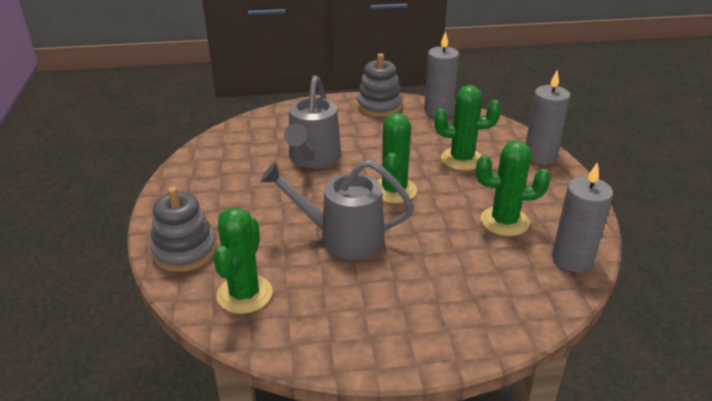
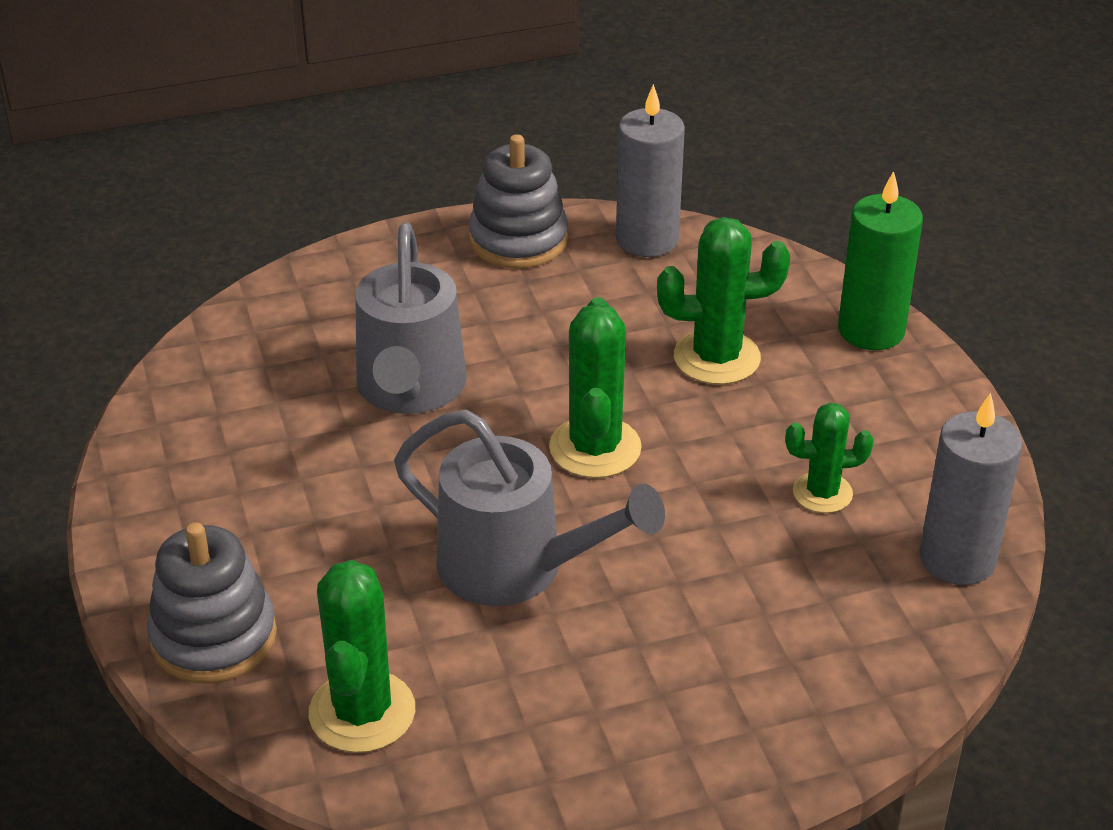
camera: 10 degrees left, 5 degrees up
grey watering can [260,160,414,260] -> grey watering can turned 150 degrees counterclockwise [394,410,665,606]
green cactus [476,141,550,236] -> green cactus [785,403,874,513], size x0.63
grey candle [526,70,570,164] -> green candle [838,171,923,350]

